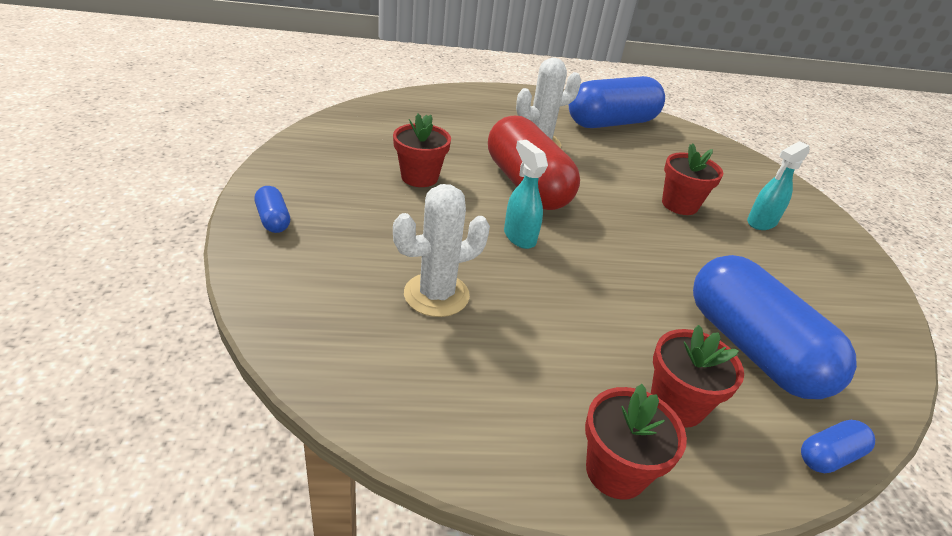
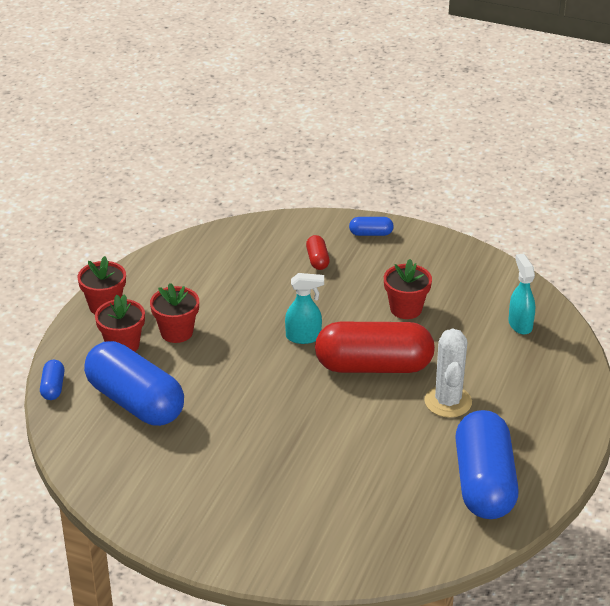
camera: 120 degrees right, 0 degrees up
white cactus [393,184,490,317] -> none
red flower pot [662,143,723,215] -> red flower pot moved to [150,283,199,343]
blue capsule [693,255,857,399] -> blue capsule turned 45 degrees clockwise [84,341,184,426]
turquoise spray bottle [747,141,810,230] -> turquoise spray bottle moved to [508,253,535,335]
none -> red capsule [306,235,330,270]

